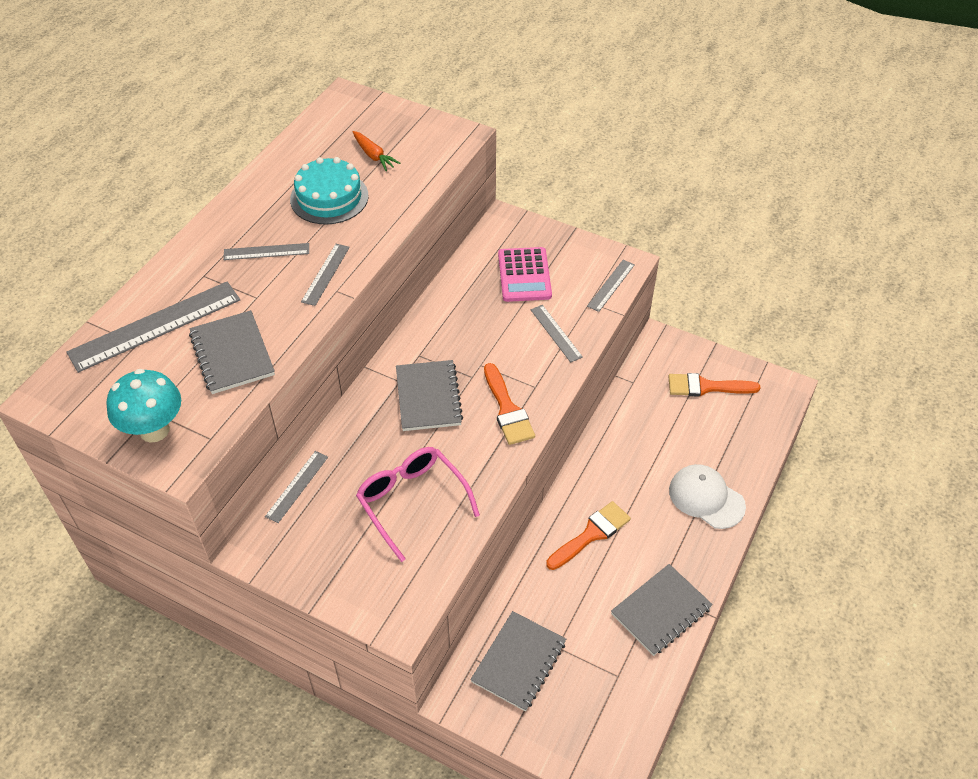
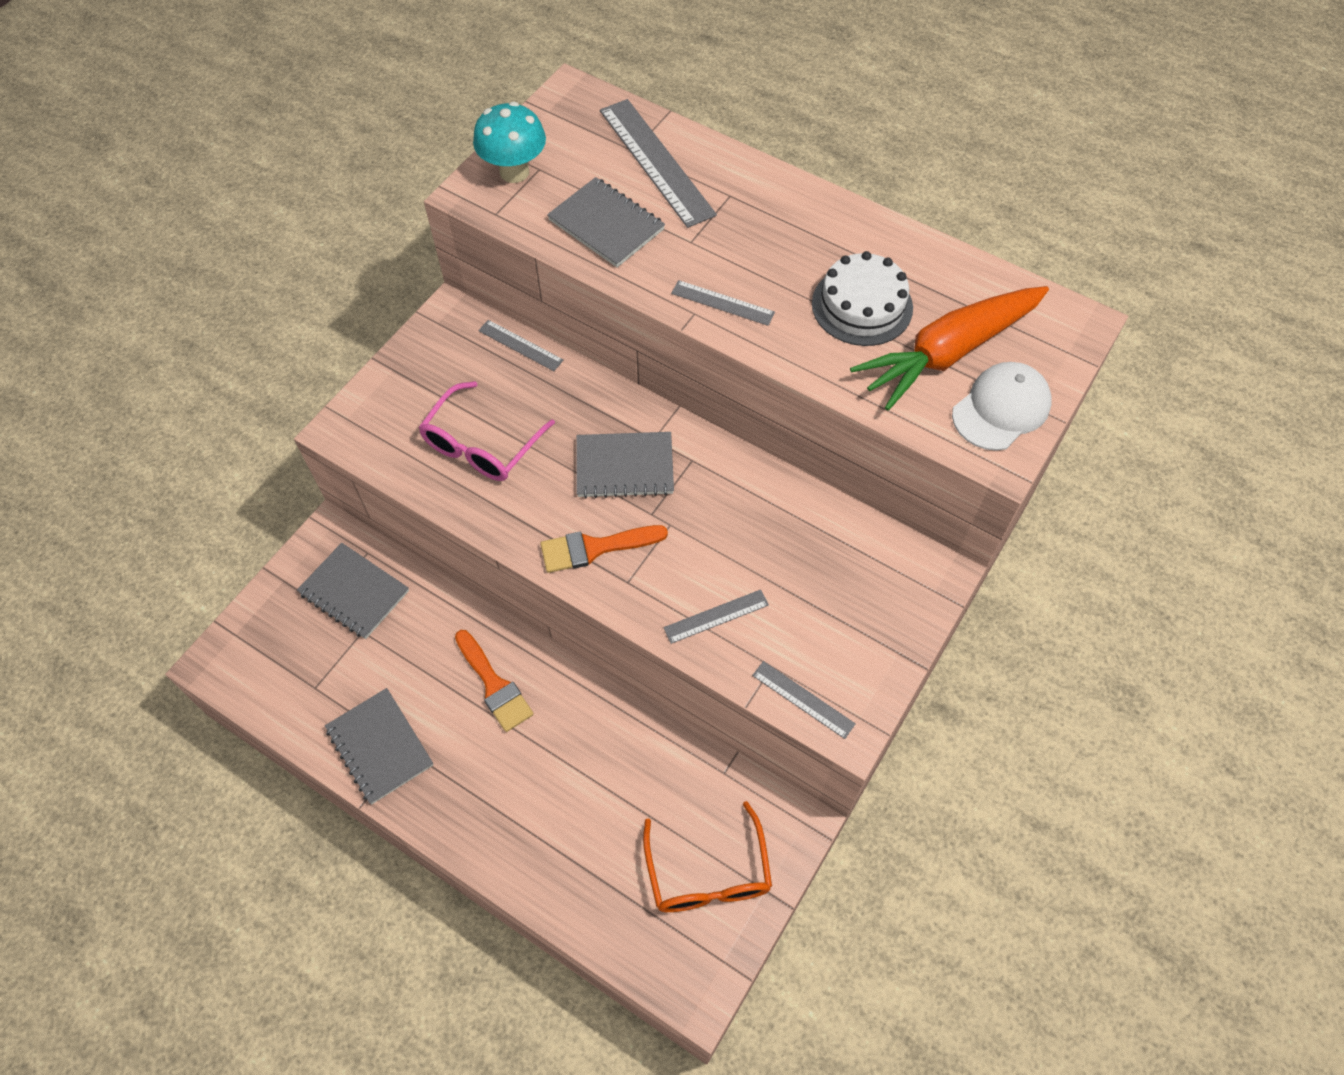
camera: 95 degrees right, 10 degrees up
grey notebook [189,310,275,394] -> grey notebook turned 60 degrees clockwise [547,177,665,267]
grey ruler [223,243,309,260] -> none
turquoise cake [290,157,369,225] -> white cake [812,251,913,346]
orange carrot [353,131,401,171] -> orange carrot [850,286,1049,411], size x2.34
pink glasses [356,447,480,562] -> pink glasses turned 150 degrees clockwise [418,381,555,481]
pink calculator [498,247,552,302] -> none
orange brush [668,373,761,397] -> orange glasses [643,801,772,912]
white cap [669,464,746,529] -> white cap moved to [952,362,1052,451]

